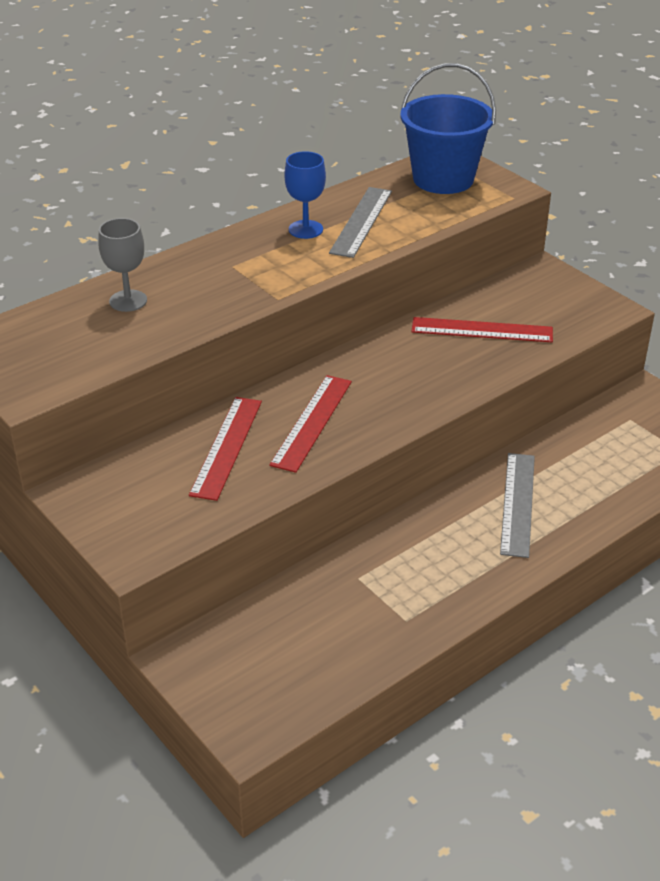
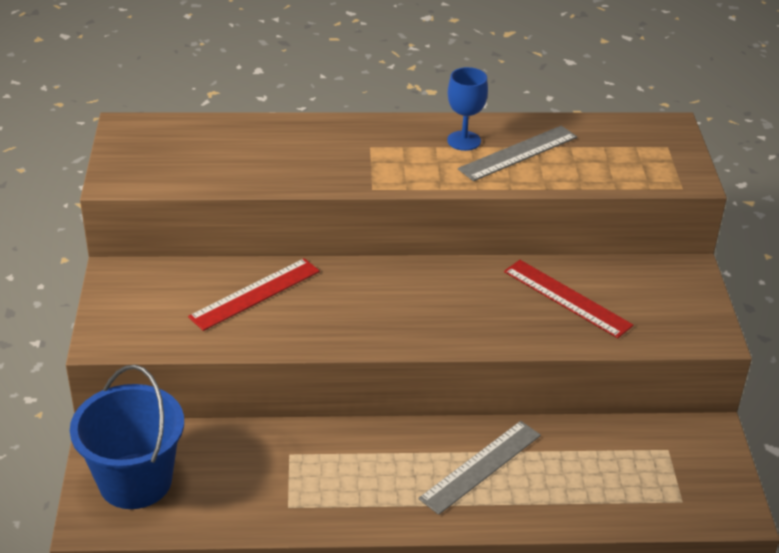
camera: 35 degrees right, 0 degrees up
grey goblet [98,218,147,312] -> none
red ruler [269,375,352,473] -> none
blue bucket [400,63,496,194] -> blue bucket moved to [70,365,184,509]

